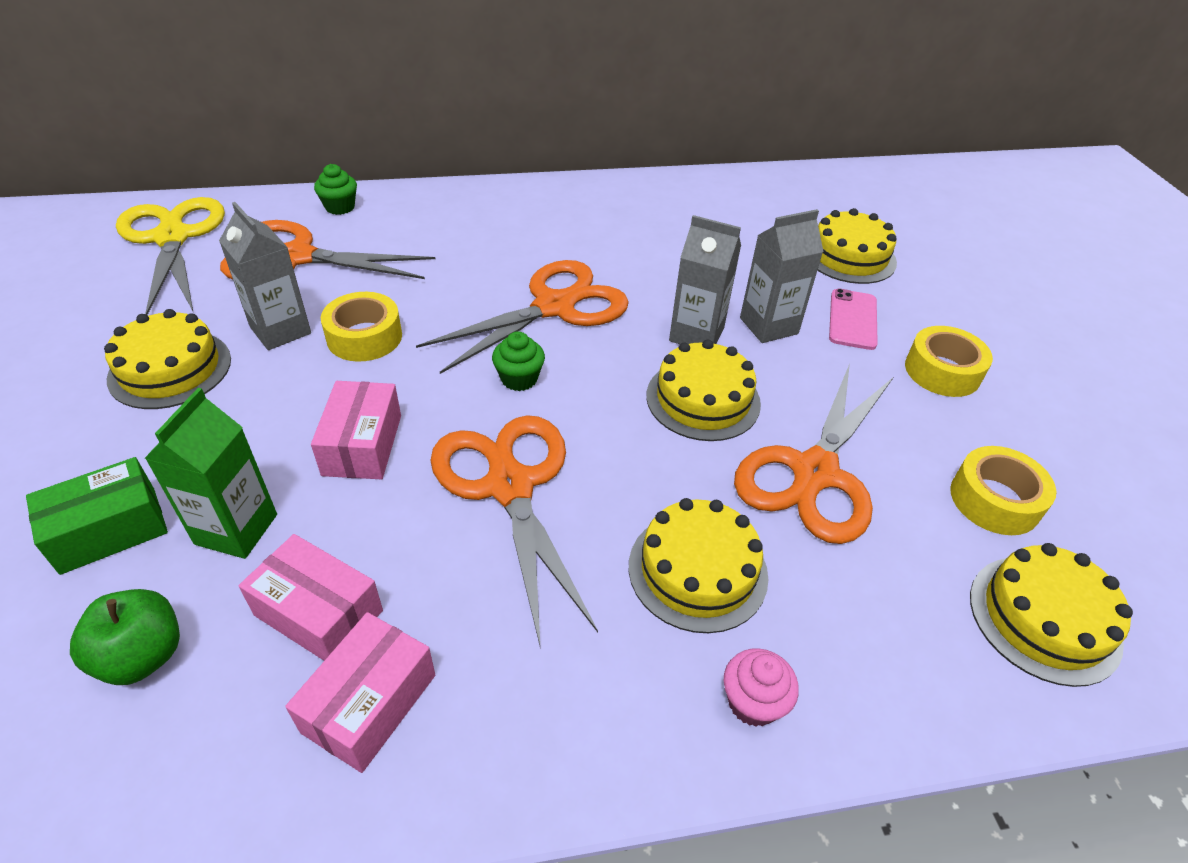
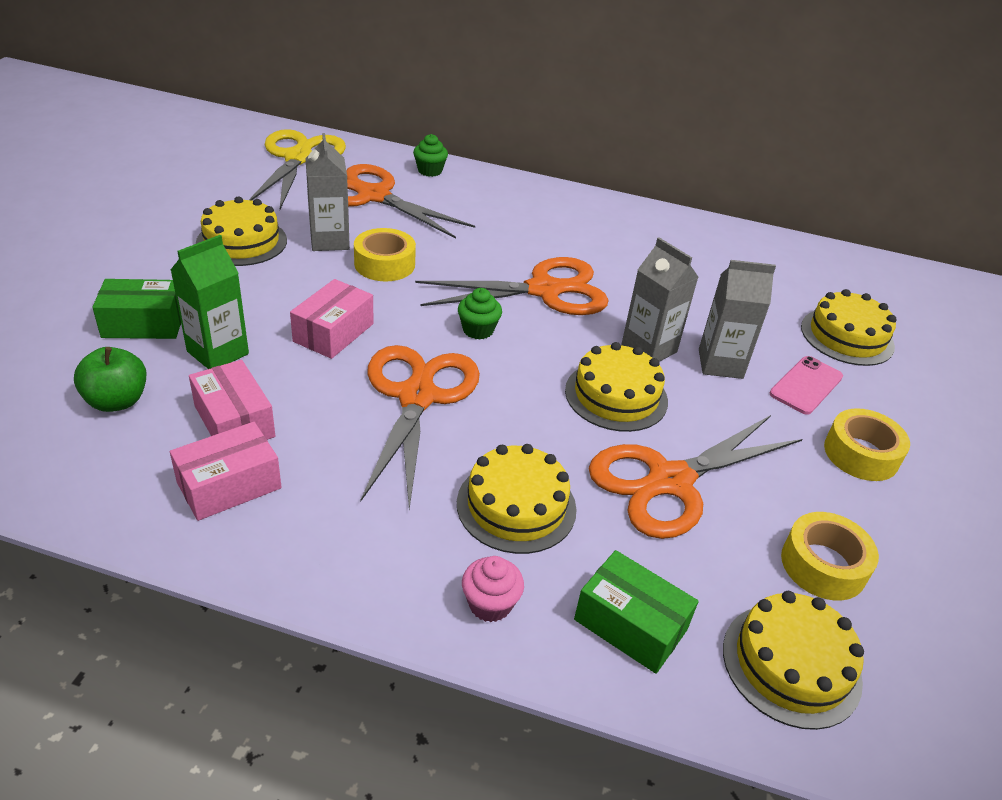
camera: 25 degrees right, 5 degrees down
none -> green box [574,550,699,674]

